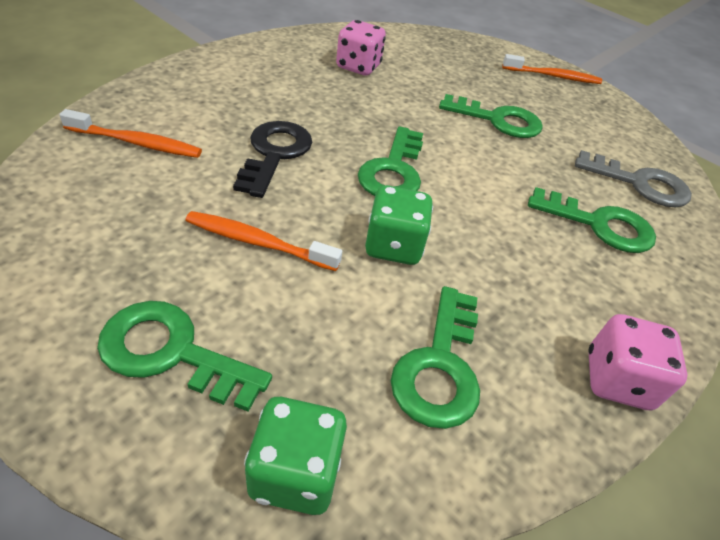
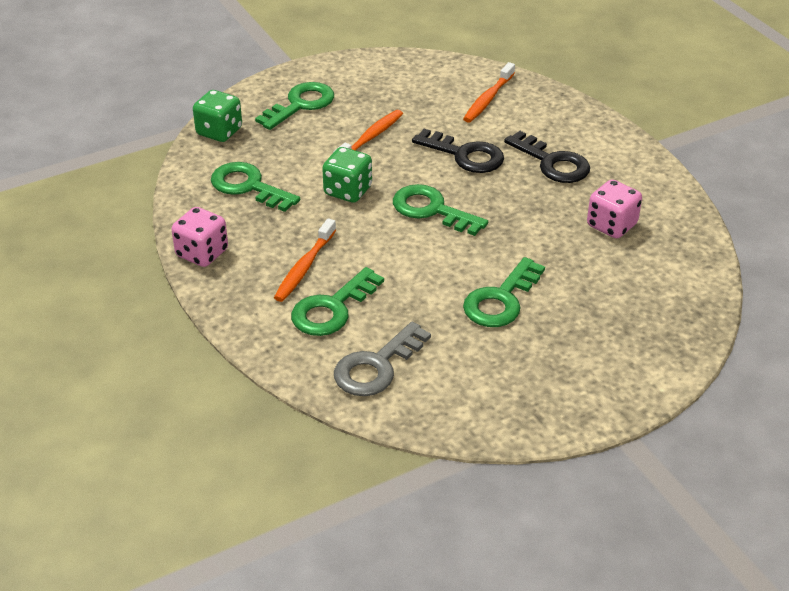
camera: 115 degrees right, 5 degrees down
orange toothbrush [502,54,602,84] -> orange toothbrush moved to [274,218,336,302]
none -> black key [504,131,590,183]

